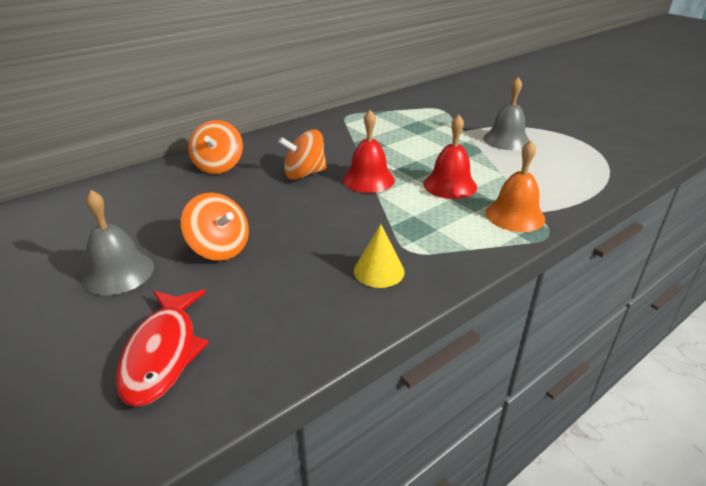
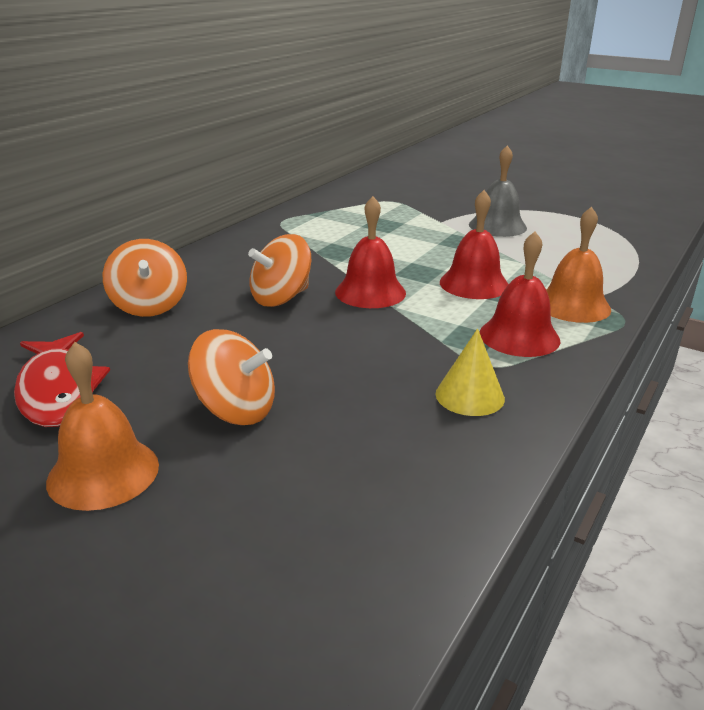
camera: 20 degrees left, 5 degrees down
grey bell [82,190,154,295] -> orange bell [46,342,159,511]
red fish [116,290,209,407] -> red fish moved to [14,332,110,427]
none -> red bell [480,231,560,357]

